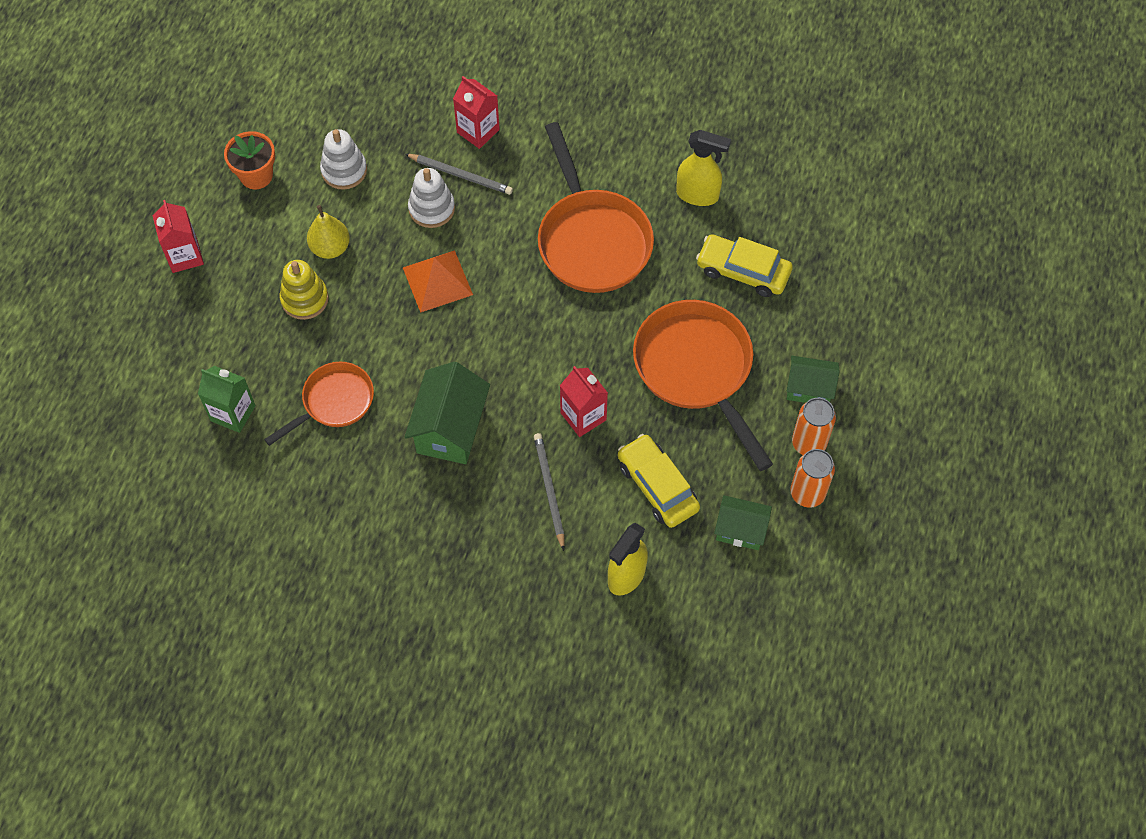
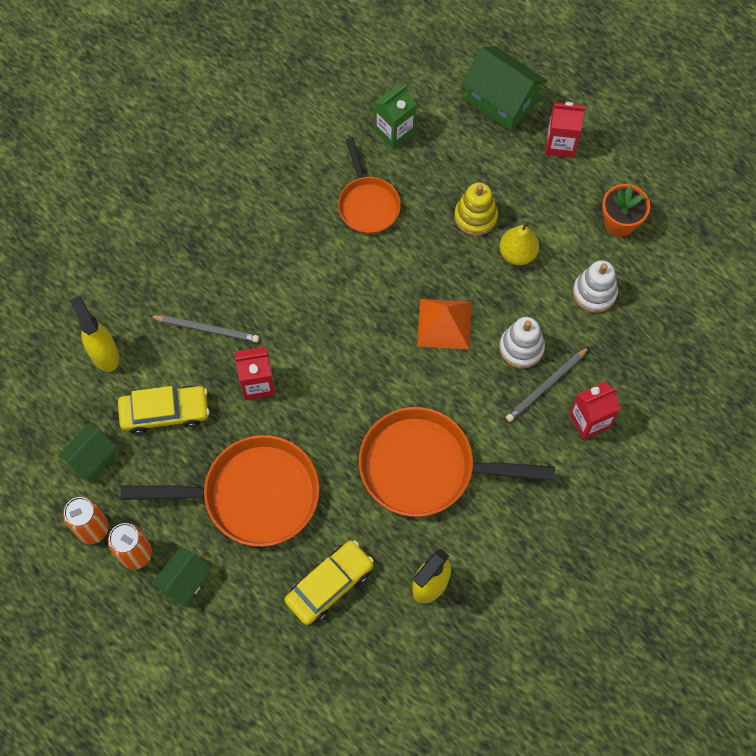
camera: 115 degrees right, 5 degrees up
green house [405,362,490,464] -> green house moved to [461,46,547,131]

